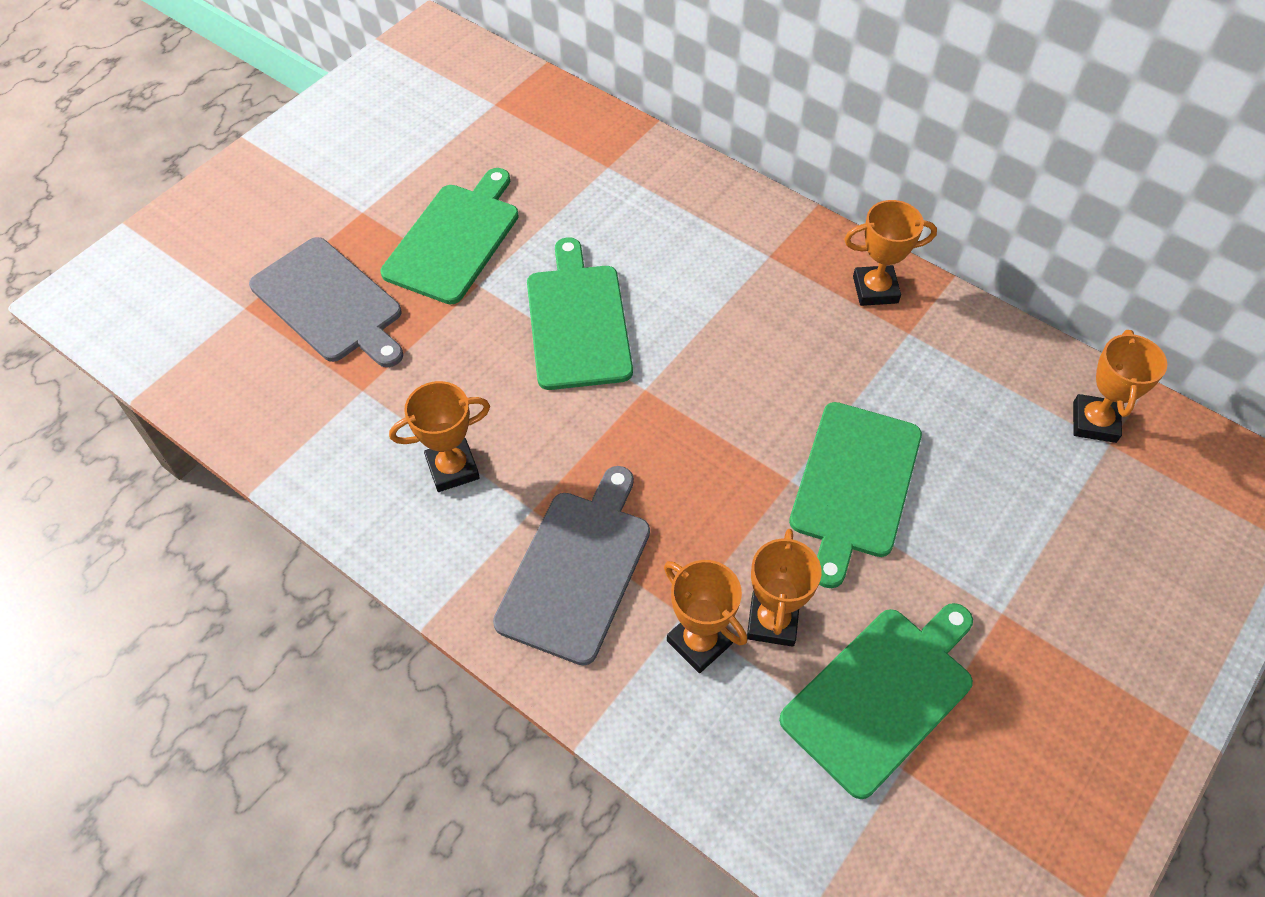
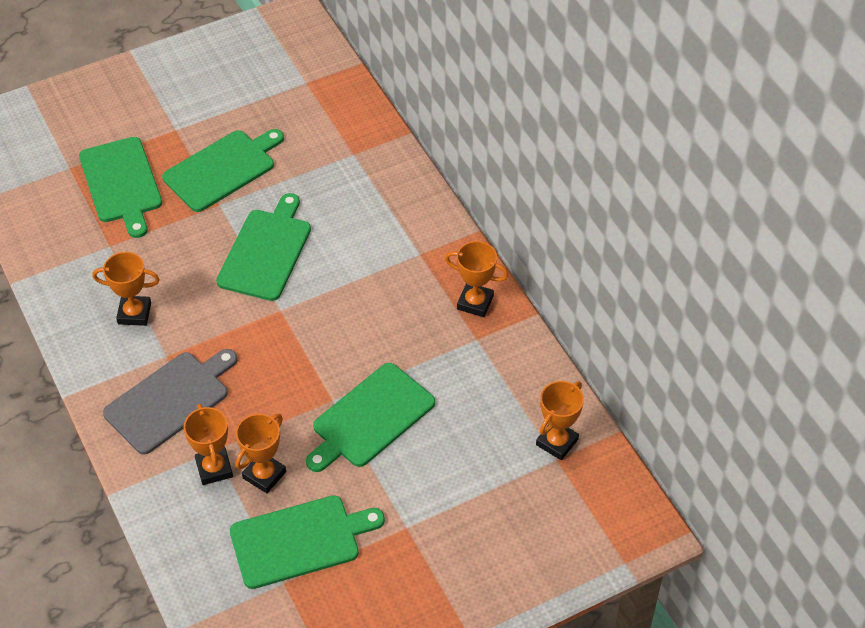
camera: 25 degrees right, 5 degrees down
grey cutting board [249,237,403,368] -> green cutting board [79,137,162,238]

